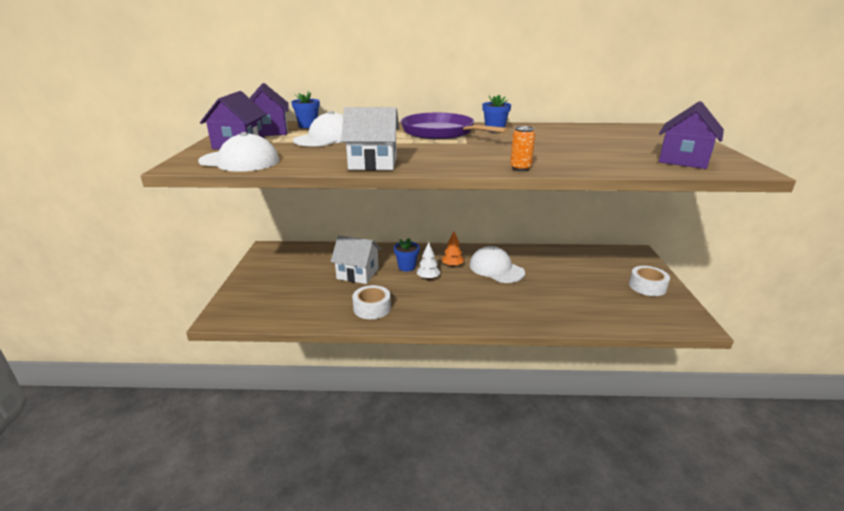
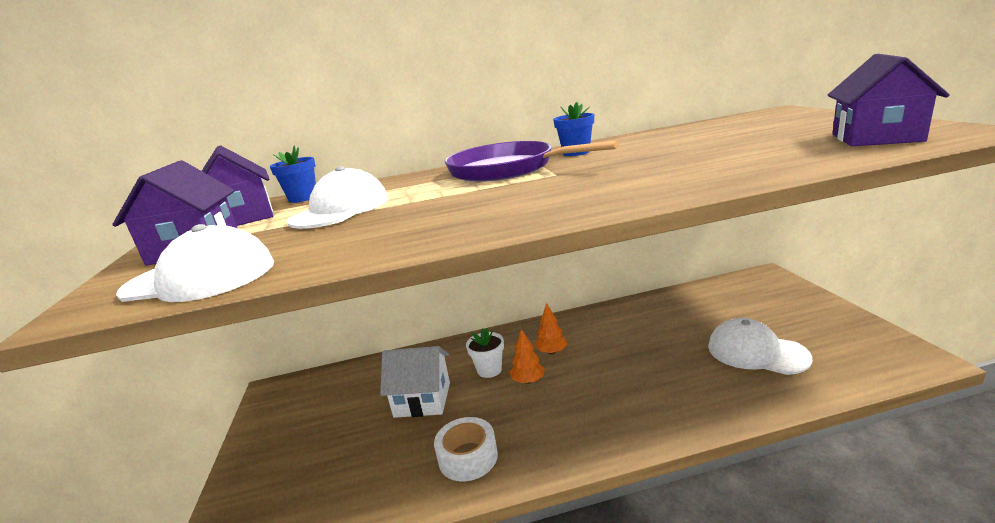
camera: 10 degrees left, 5 degrees down
white house [341,107,399,170] -> none
blue flower pot [394,238,420,272] -> white flower pot [466,328,504,378]
white tree [417,242,441,280] -> orange tree [510,329,545,384]
white cap [469,246,525,283] -> white cap moved to [708,318,812,375]
orange can [510,126,535,171] -> none
white tape [629,266,670,296] -> none

